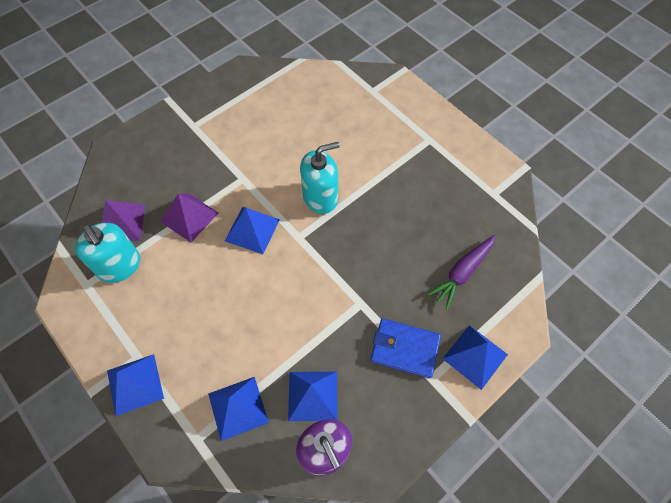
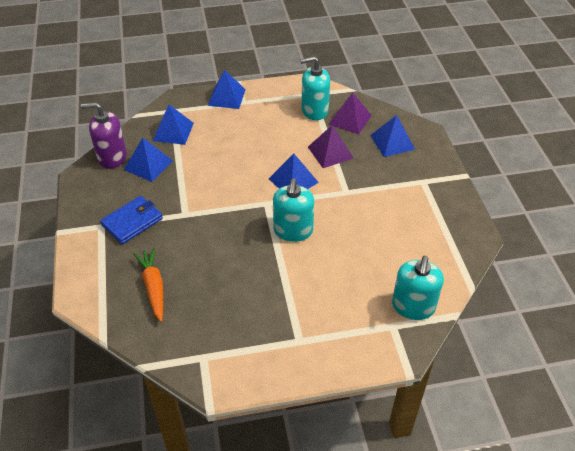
camera: 120 degrees right, 15 degrees down
purple carrot [428,235,496,310] -> orange carrot [133,248,163,322]
blue pyramid [443,325,508,390] -> blue pyramid moved to [370,115,415,157]
none -> turquoise soap dispenser [392,256,444,320]

